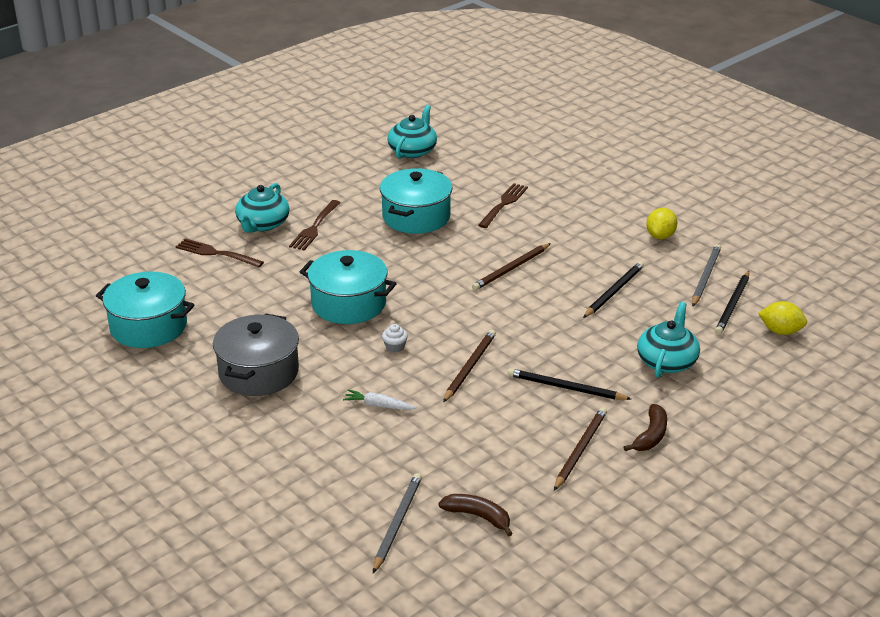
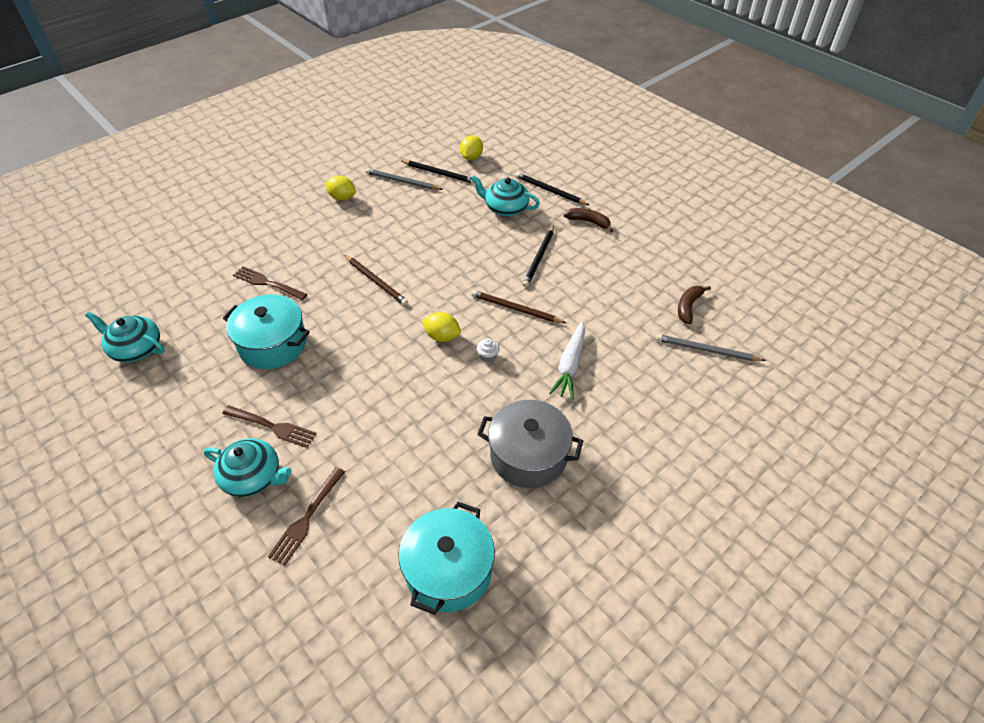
camera: 90 degrees left, 15 degrees up
turquoise pot [300,250,397,324] -> none
white carrot [343,389,417,410] -> white carrot [549,321,585,399], size x1.62
brown pencil [554,407,607,491] -> none
black pencil [583,261,644,318] -> black pencil moved to [515,172,589,205]
none -> yellow lemon [422,312,461,342]

